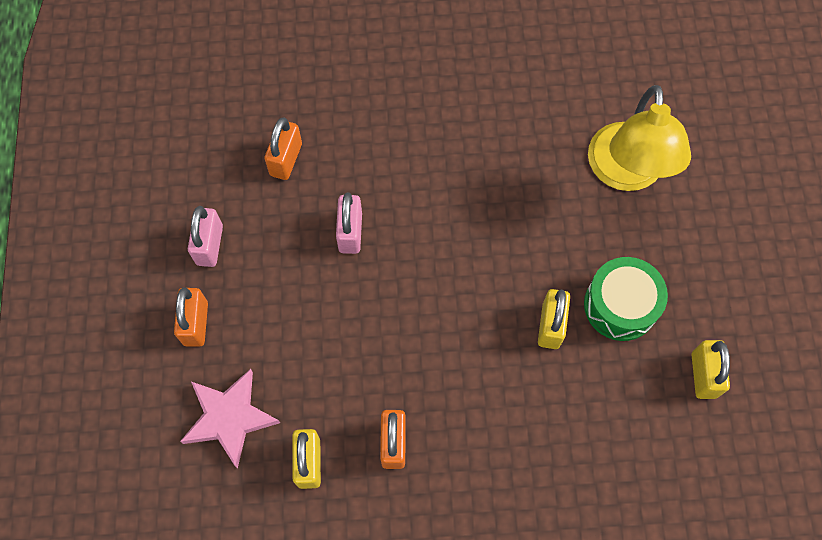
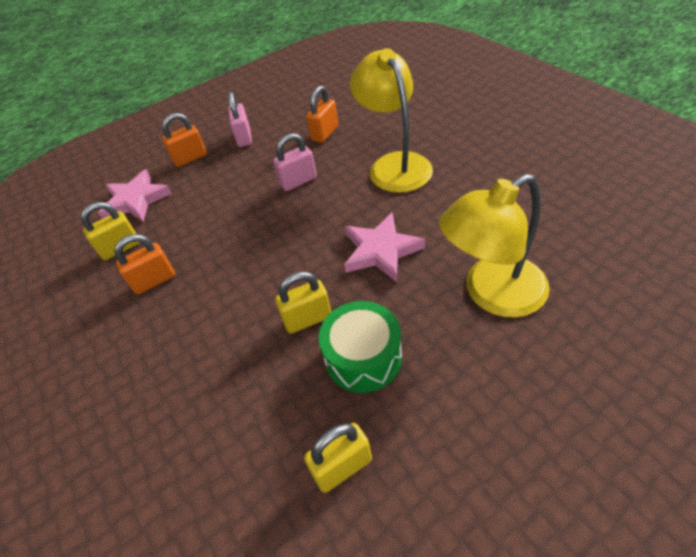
camera: 65 degrees right, 20 degrees down
pink padlock [188,206,223,267] -> pink padlock turned 75 degrees counterclockwise [228,91,252,147]
orange padlock [264,117,302,180] -> orange padlock turned 45 degrees counterclockwise [306,86,338,143]
none -> pink star [344,213,425,282]
none -> yellow lamp [350,48,433,193]

